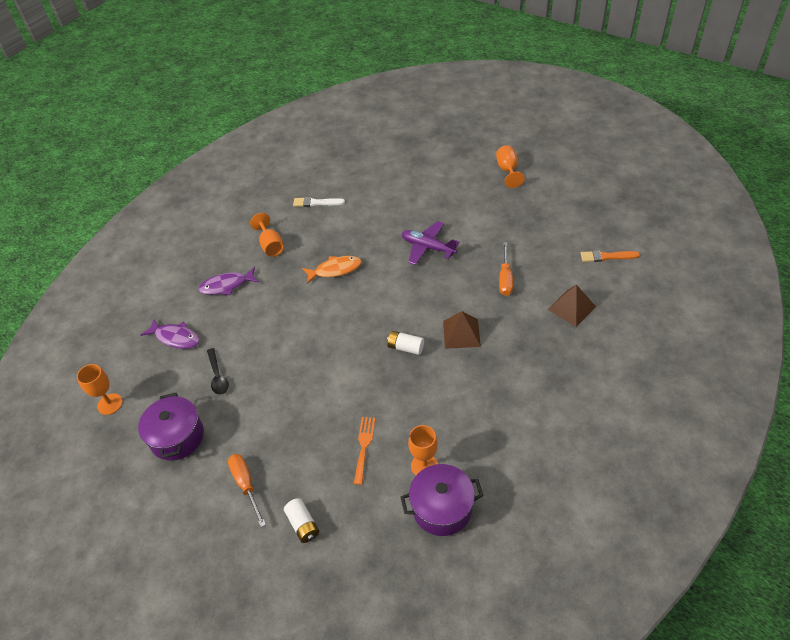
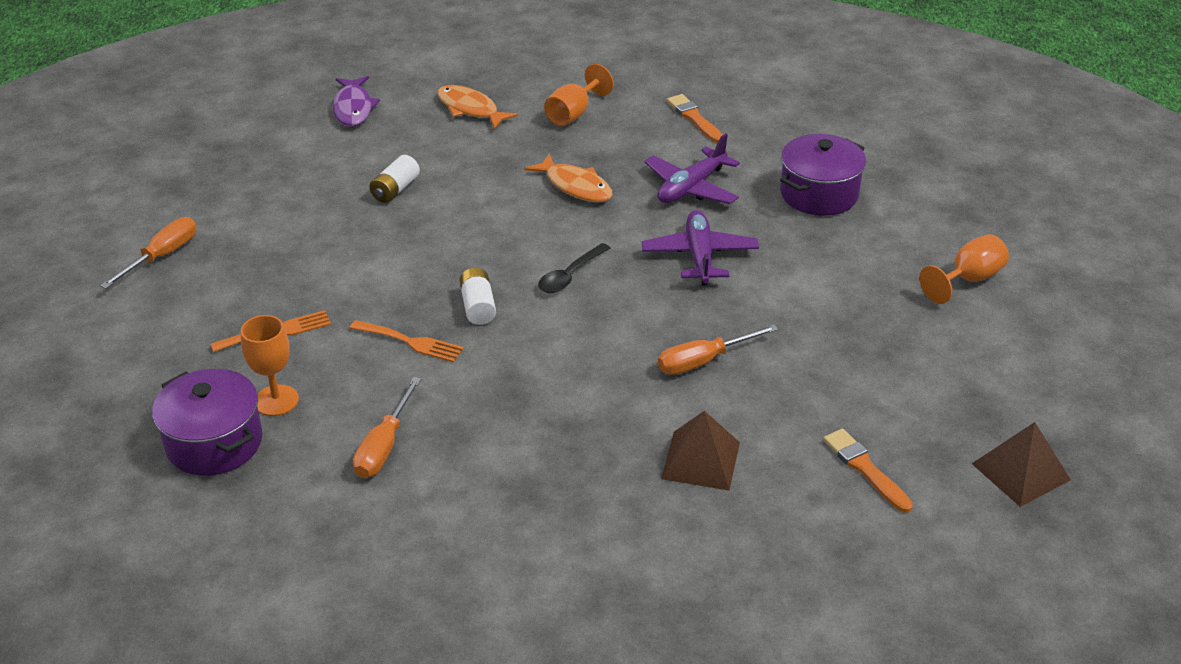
camera: 55 degrees right, 10 degrees down
orange goblet [77,364,123,415] -> none
purple pot [138,393,204,461] -> purple pot moved to [780,134,866,216]
purple fish [198,267,259,295] -> orange fish [437,85,518,130]
black spoon [207,348,229,395] -> black spoon moved to [538,243,610,293]
white battery [284,498,319,543] -> white battery moved to [369,155,420,203]
white brush [293,197,345,207] -> orange brush [667,94,723,143]
brown pyramid [443,311,481,349] -> brown pyramid moved to [972,422,1071,507]
none -> orange fork [350,320,464,363]
none -> orange screwdriver [353,377,421,478]
none -> purple plane [644,133,740,204]

